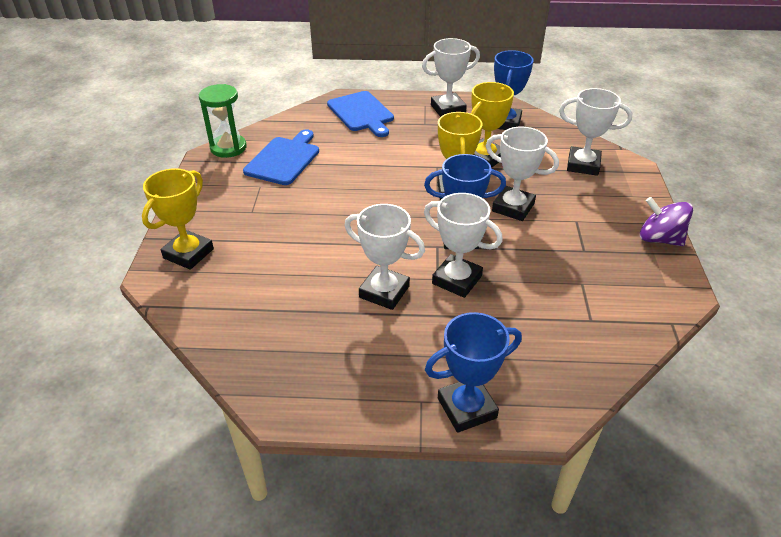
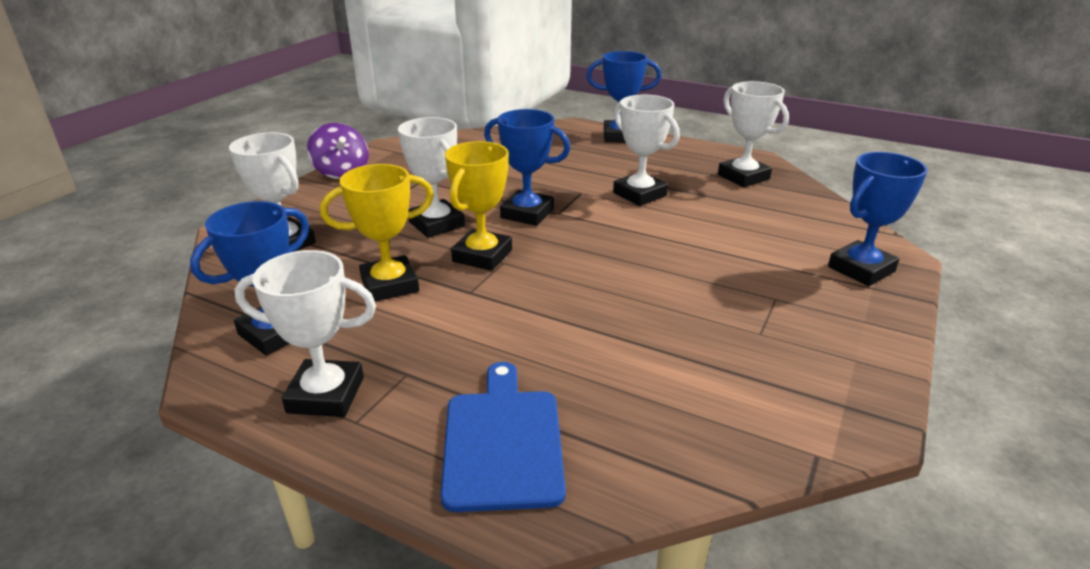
camera: 155 degrees left, 10 degrees down
yellow trophy [142,168,214,270] -> blue trophy [828,152,928,286]
green hourglass [199,84,246,158] -> none
blue cutting board [243,129,319,185] -> none
white trophy [424,193,503,298] -> white trophy moved to [718,81,789,187]

